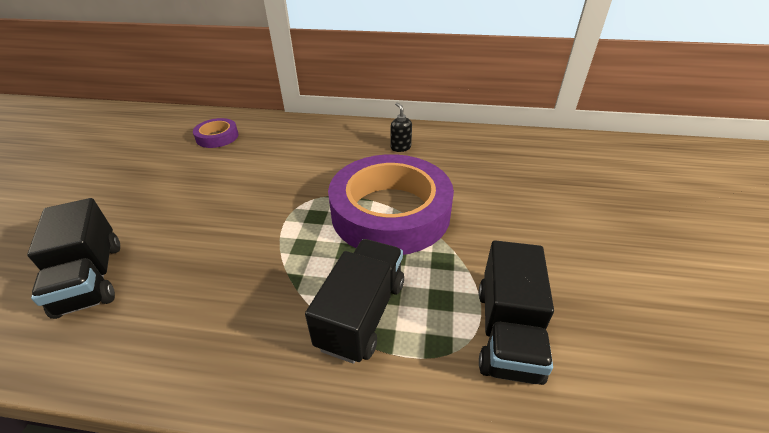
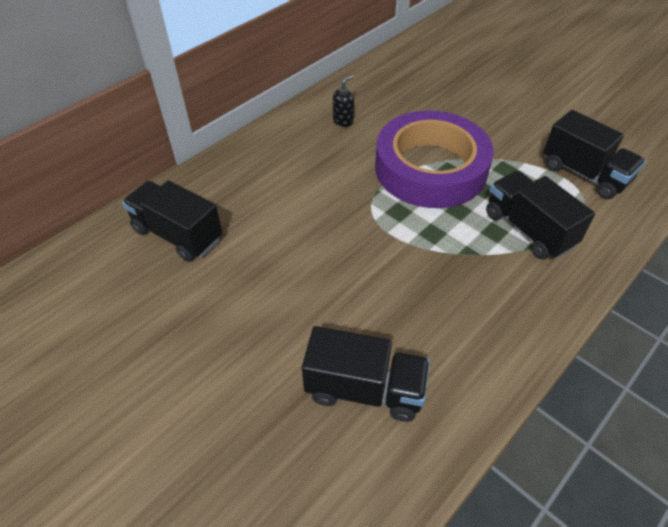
camera: 55 degrees left, 10 degrees up
purple tape [193,118,238,148] -> black truck [122,180,222,262]
black soap dispenser [391,102,412,152] -> black soap dispenser turned 120 degrees clockwise [333,75,354,127]

